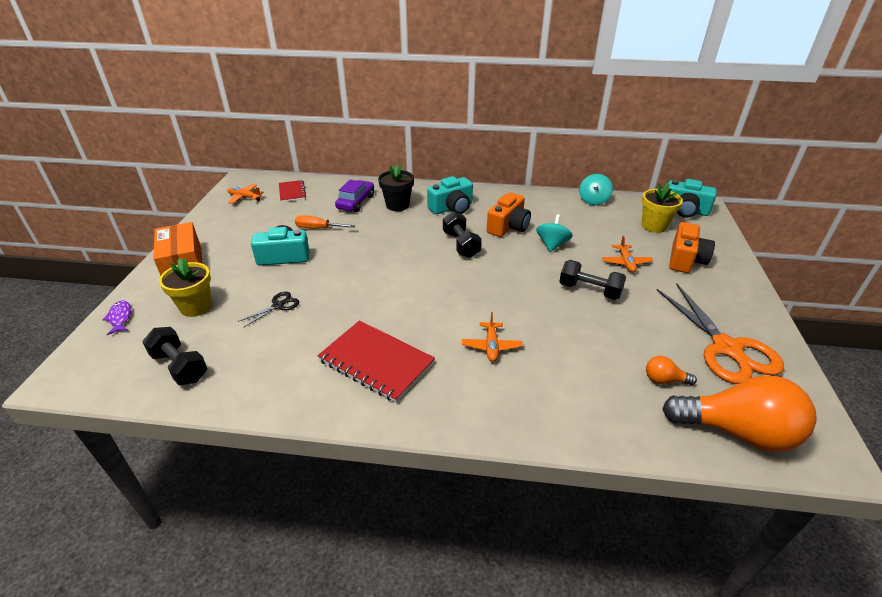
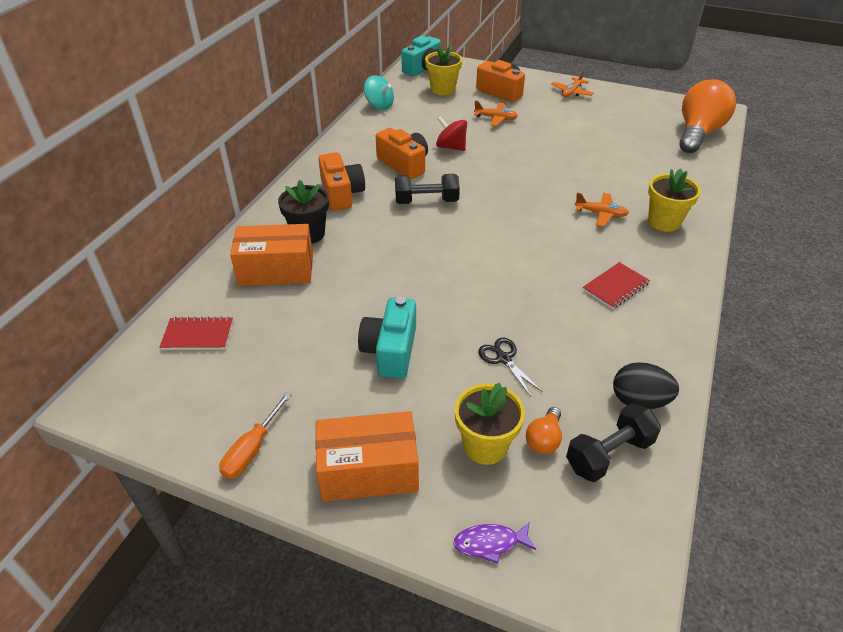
camera: 75 degrees left, 5 degrees up
orange plane [227,184,264,204] -> orange plane moved to [551,70,594,97]
orange screwdriver [295,215,355,229] -> orange screwdriver moved to [219,392,292,479]
red notebook [317,320,435,403] -> red notebook [583,262,650,309], size x0.57
purple car [335,180,374,212] -> orange box [230,224,313,286]
turquoise camera [427,176,473,214] -> orange camera [318,152,365,211]
turquoise spinning top [536,214,573,252] -> red spinning top [436,116,467,151]
black dumbbell [559,260,626,300] -> none
orange light bulb [646,356,697,385] -> orange light bulb moved to [526,407,562,454]
orange scissors [656,284,784,384] -> none
none -> black egg [613,362,679,409]
none -> yellow flower pot [648,169,701,232]

